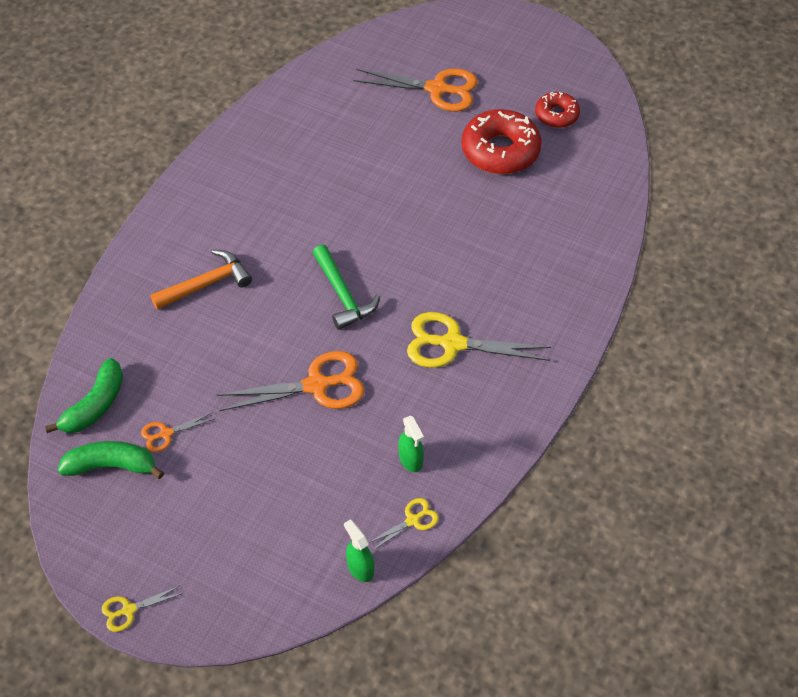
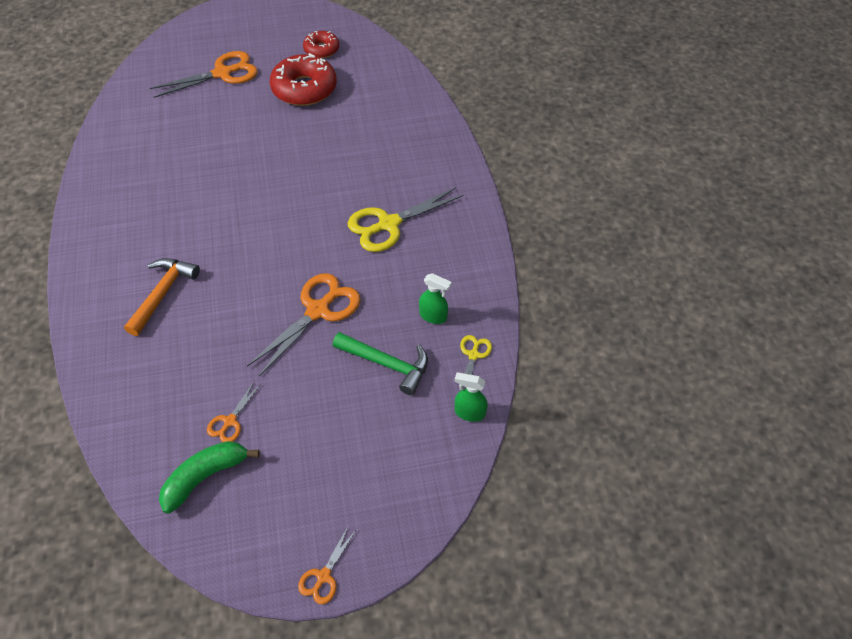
camera: 40 degrees left, 0 degrees up
green banana [45,358,123,433] -> none
yellow scissors [102,586,183,632] -> orange scissors [298,527,356,605]
green hammer [313,245,380,330] -> green hammer moved to [333,332,428,395]

